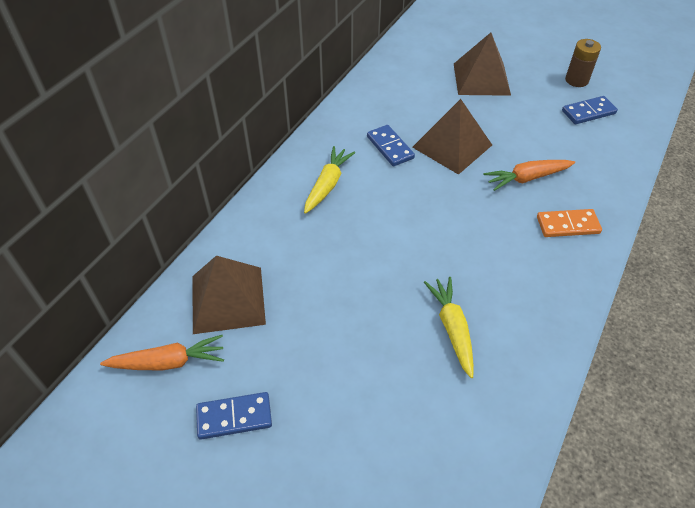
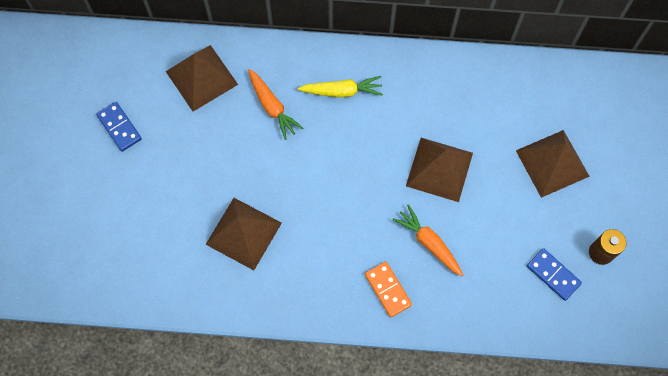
camera: 65 degrees right, 20 degrees up
orange carrot [100,335,224,371] -> orange carrot moved to [248,69,303,140]
blue domino [367,125,415,166] -> none
yellow carrot [424,277,474,378] -> brown pyramid [205,198,282,270]

